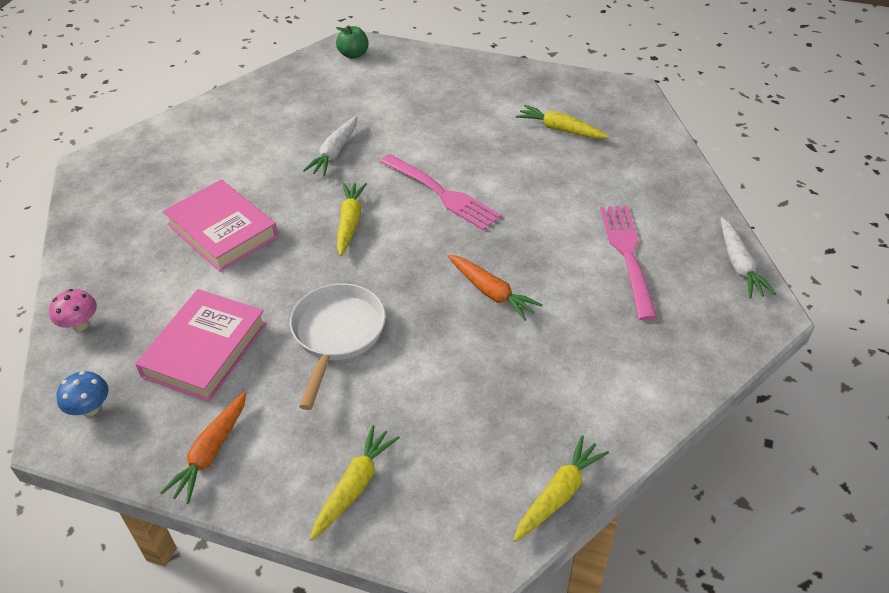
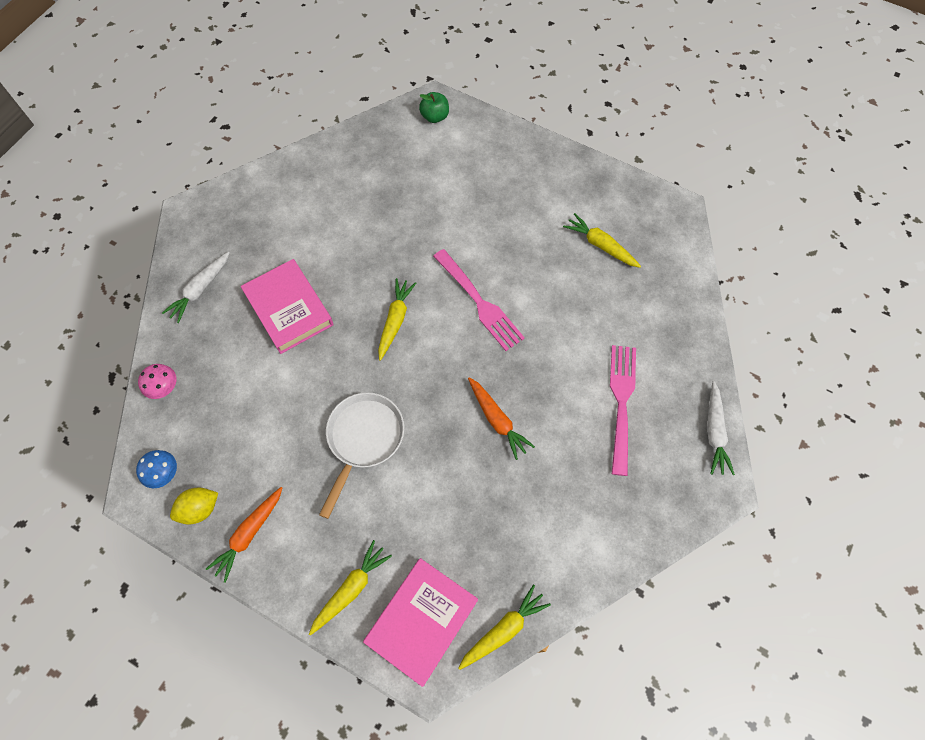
camera: 10 degrees right, 20 degrees up
pink book [135,289,267,402] -> pink book moved to [363,558,478,687]
white carrot [303,116,357,176] -> white carrot moved to [162,251,230,323]
none -> yellow lemon [170,487,218,525]

